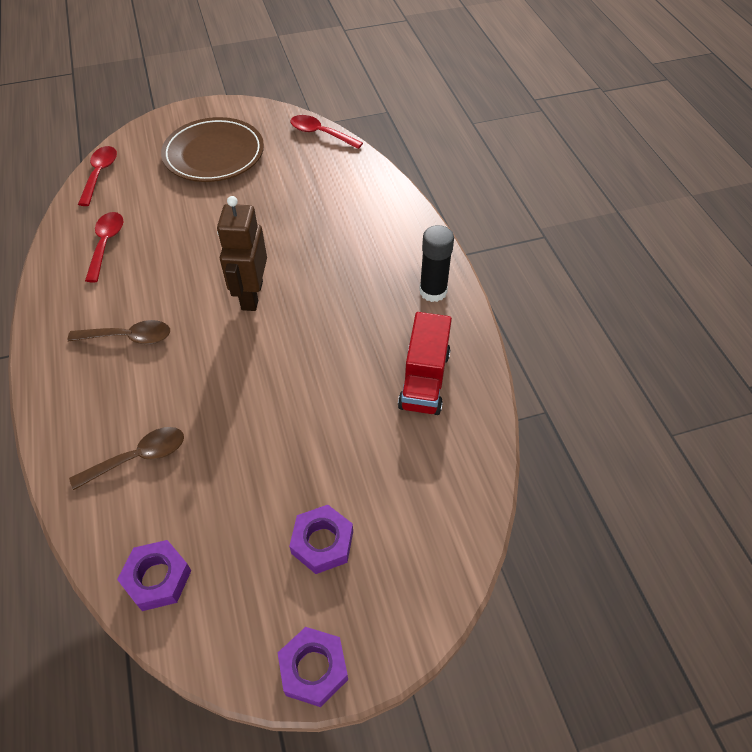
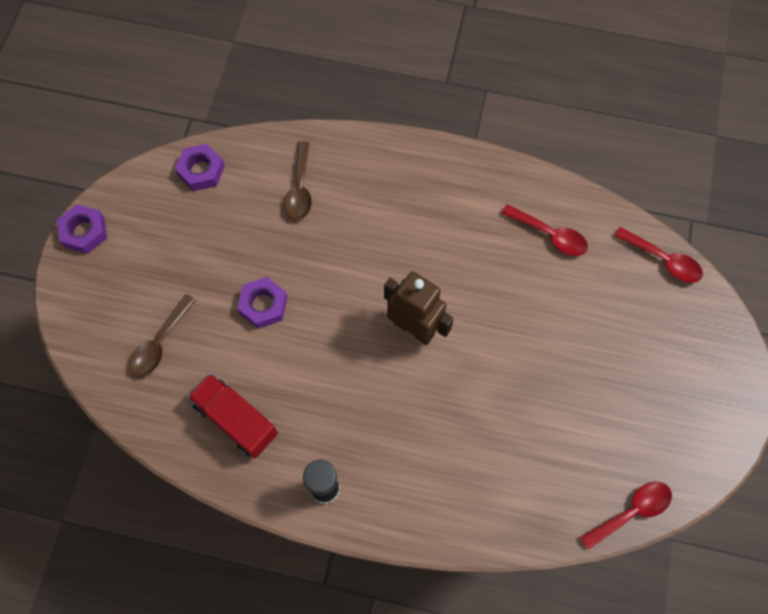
camera: 120 degrees right, 15 degrees up
brown spoon [67,320,170,344] -> brown spoon moved to [129,294,196,377]
brown plate [161,117,264,182] -> none
purple nut [289,505,353,574] -> purple nut moved to [237,277,287,329]

